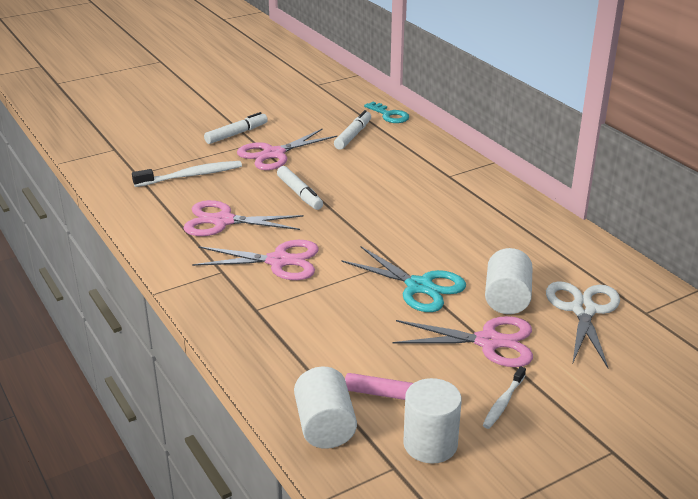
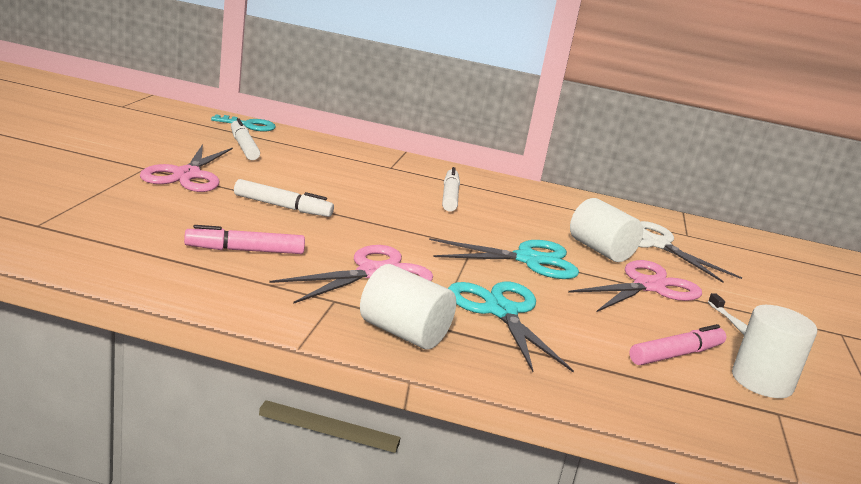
camera: 50 degrees left, 10 degrees down
white toothbrush [132,161,242,187] -> none
pink scissors [183,200,304,236] -> pink marker [184,225,305,254]
white marker [204,112,268,144] -> white marker moved to [442,167,460,212]
white cylinder [294,367,357,449] -> white cylinder moved to [360,264,456,350]
none -> turquoise scissors [448,282,574,373]

